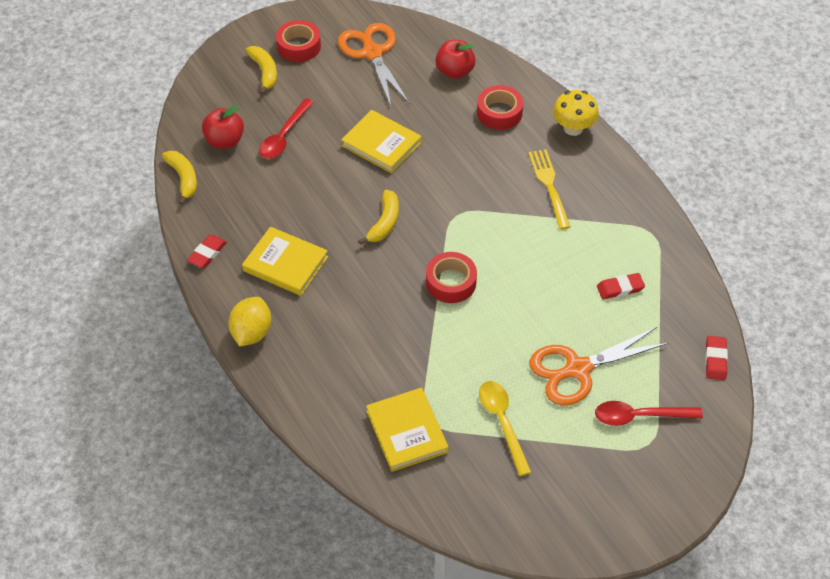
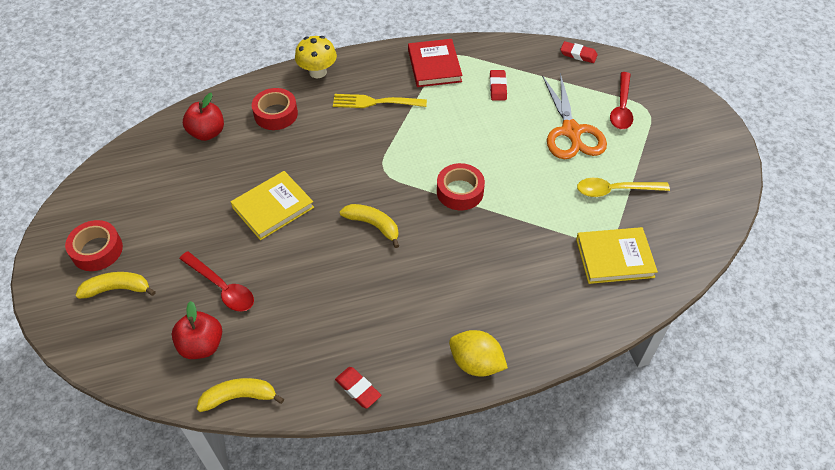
camera: 75 degrees left, 0 degrees up
yellow book [242,227,328,296] -> none
orange scissors [338,23,410,107] -> none
none -> red book [408,39,463,87]

